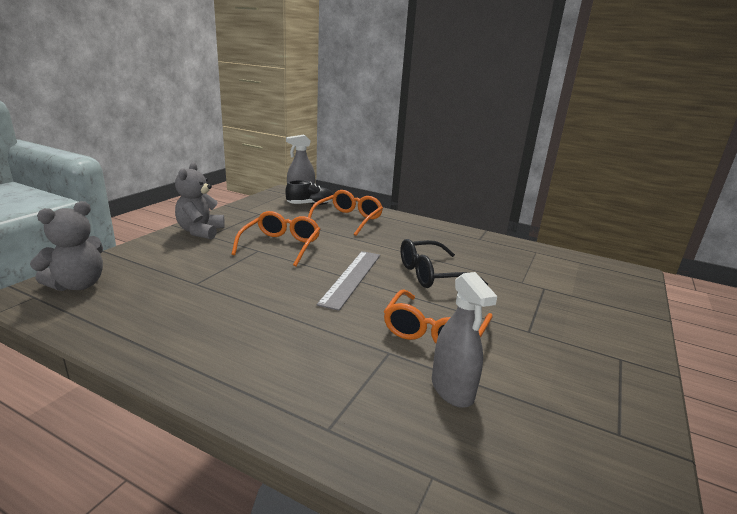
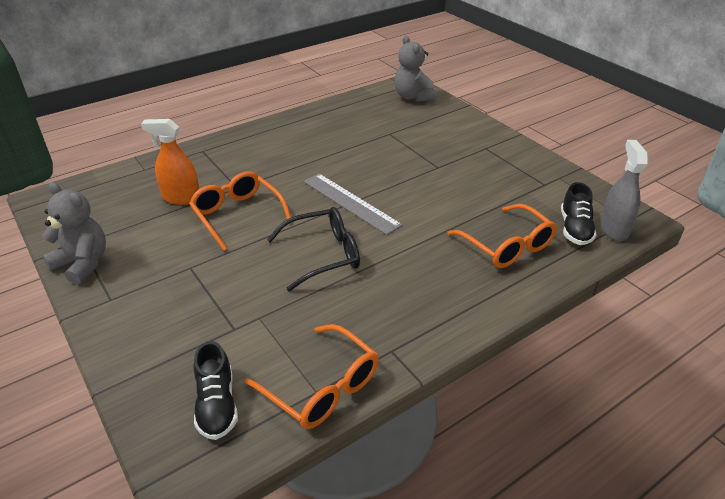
camera: 120 degrees right, 15 degrees up
grey teddy bear [175,162,225,239] -> grey teddy bear moved to [42,182,106,285]
orange glasses [232,211,320,266] -> orange glasses moved to [245,324,379,429]
black glasses [401,239,488,288] -> black glasses turned 60 degrees clockwise [267,207,360,291]
grey spray bottle [432,272,497,408] -> orange spray bottle [141,119,199,205]
none -> black shoe [194,341,238,440]

